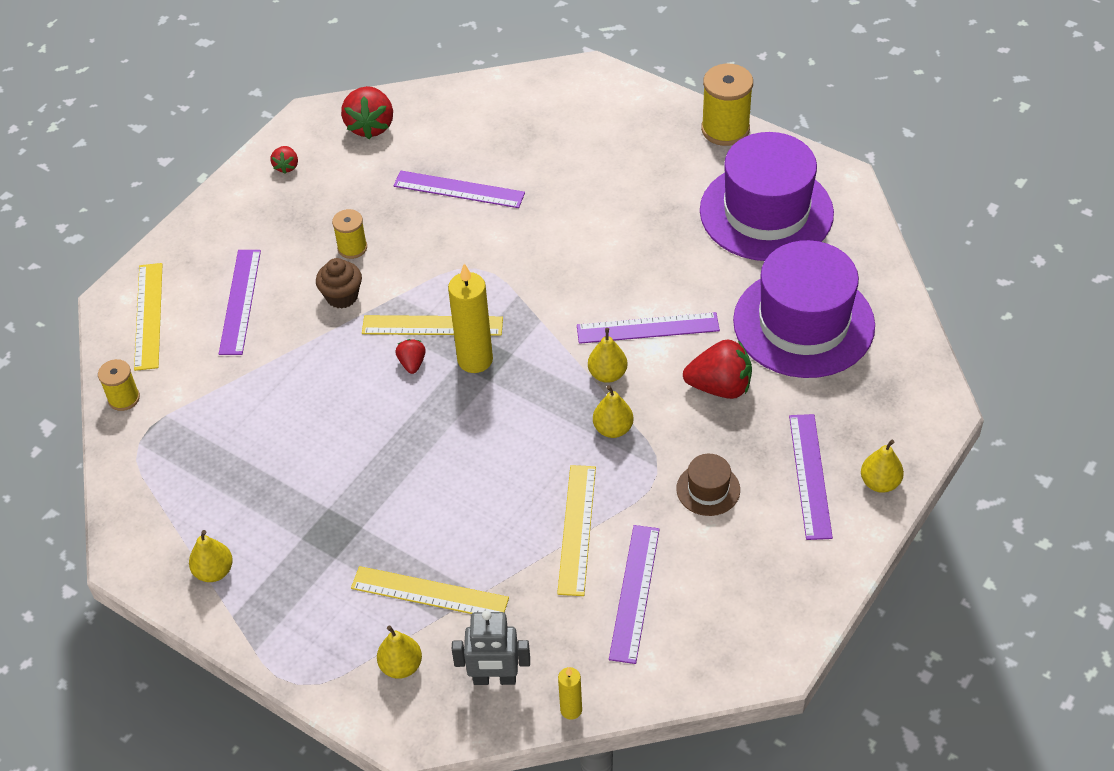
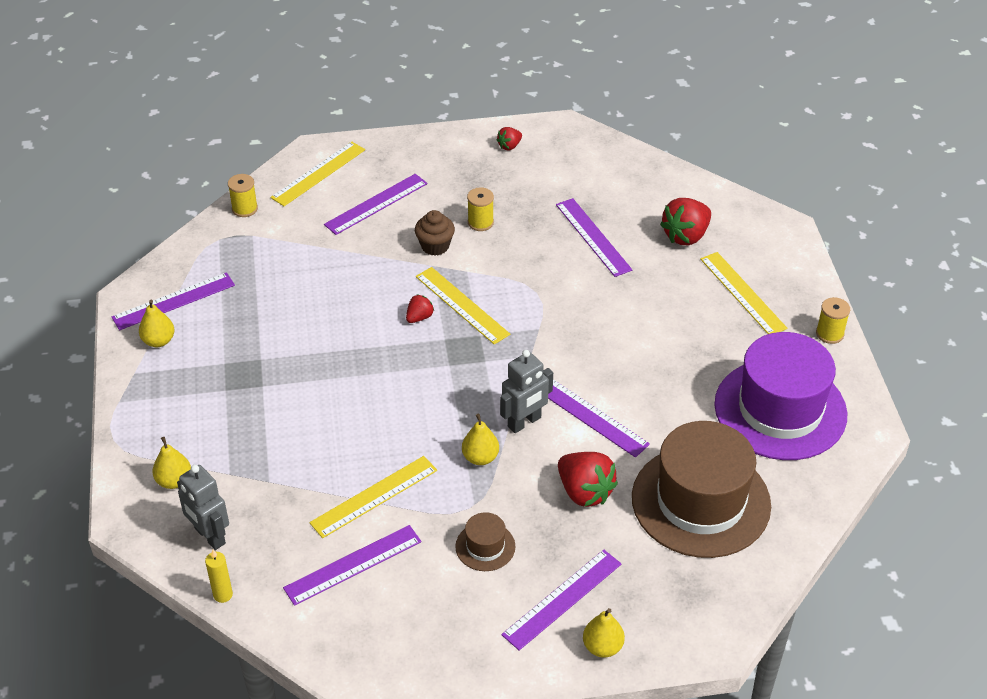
camera: 45 degrees right, 5 degrees down
red strawberry [341,86,393,139] -> red strawberry moved to [660,198,711,246]
yellow ruler [351,566,509,614] -> yellow ruler moved to [700,252,787,334]
yellow candle [448,263,493,373] -> none
yellow pear [588,328,627,383] -> grey robot [500,350,553,433]
yellow spool [701,64,753,146] -> yellow spool [816,297,850,344], size x0.59
purple hat [733,240,875,378] -> brown hat [632,421,771,558]
none -> purple ruler [112,272,235,330]

